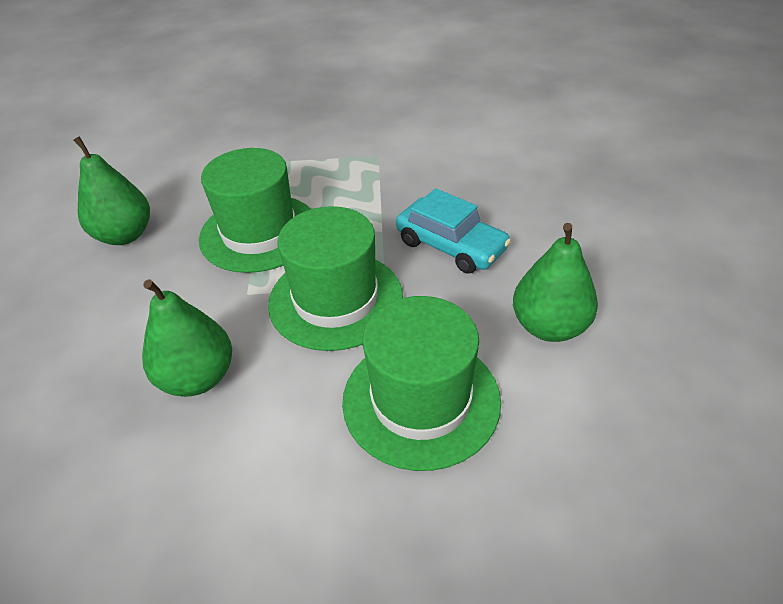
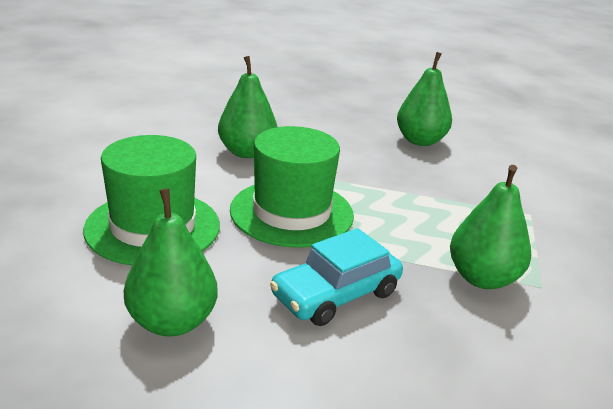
camera: 100 degrees right, 15 degrees down
green hat [199,148,311,273] -> none
none -> green pear [450,165,531,289]

